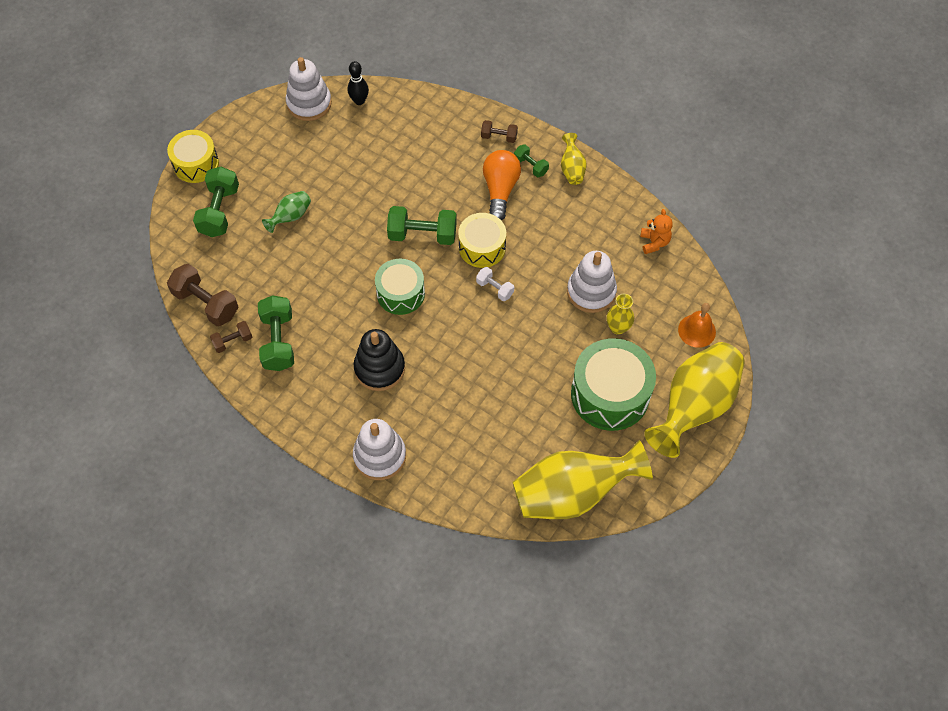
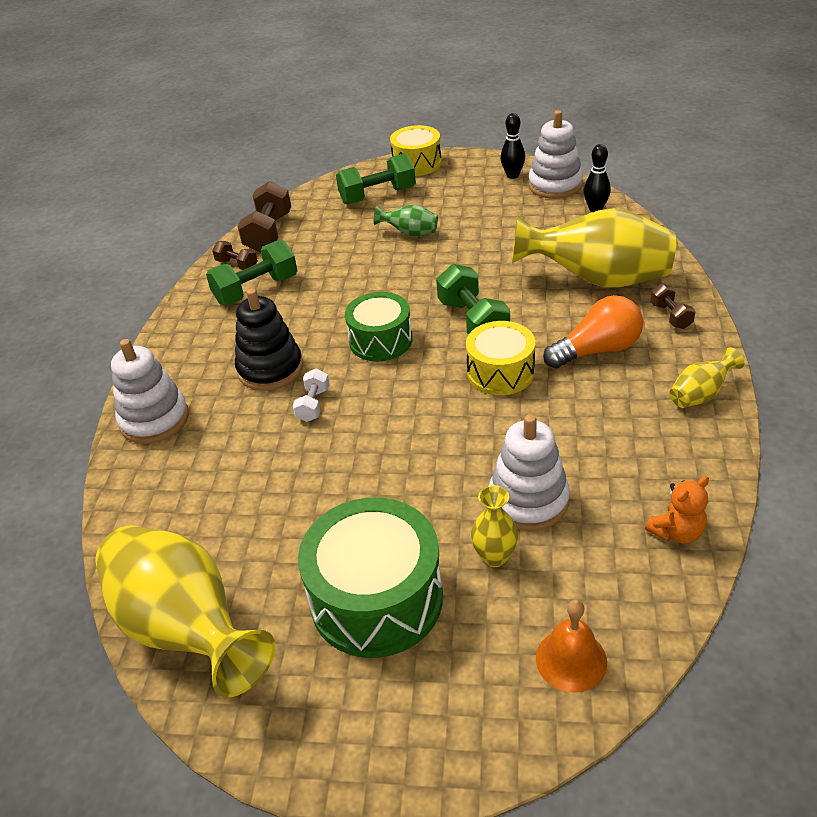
camera: 65 degrees right, 20 degrees down
white dumbbell [476,267,514,301] -> white dumbbell moved to [293,369,330,422]
green dumbbell [514,144,549,177] -> none
yellow vase [644,342,745,458] -> yellow vase moved to [512,208,676,288]
none -> black bowling pin [501,113,525,179]

